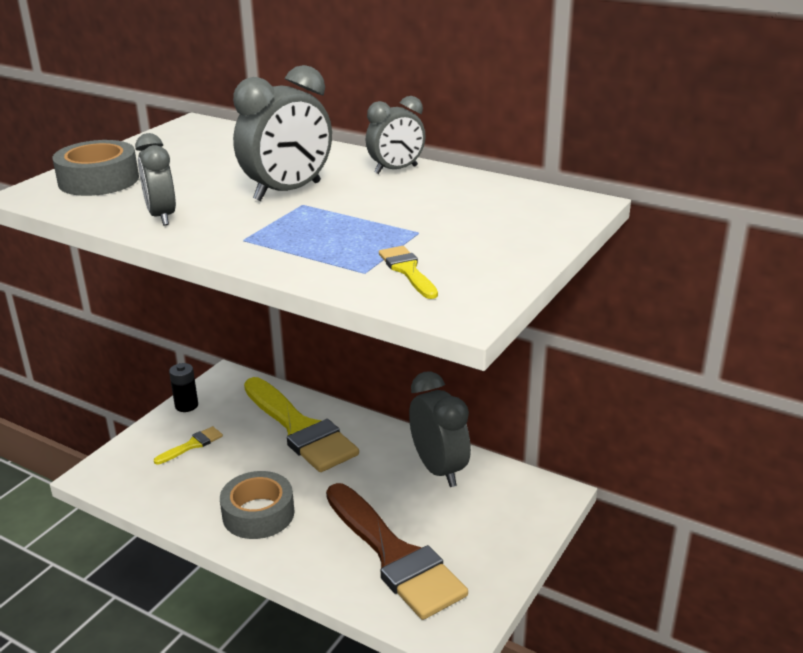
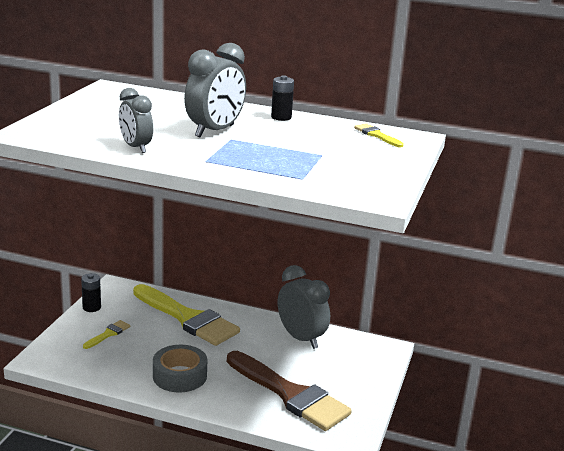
camera: 15 degrees left, 5 degrees down
grey tape [52,140,139,196] -> none
grey clock [366,96,426,174] -> black battery [271,75,294,121]
yellow brush [379,246,438,299] -> yellow brush moved to [354,123,404,148]

